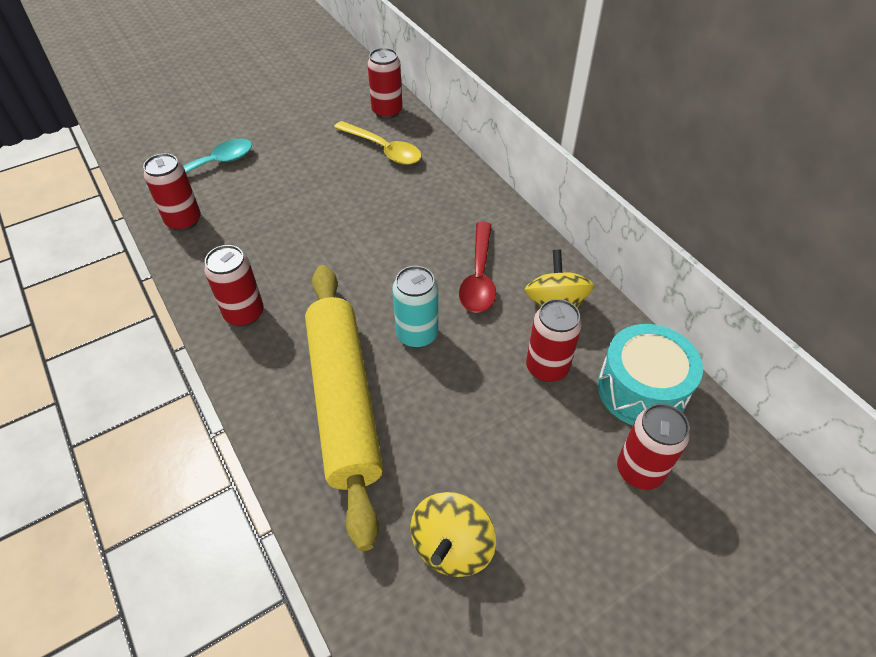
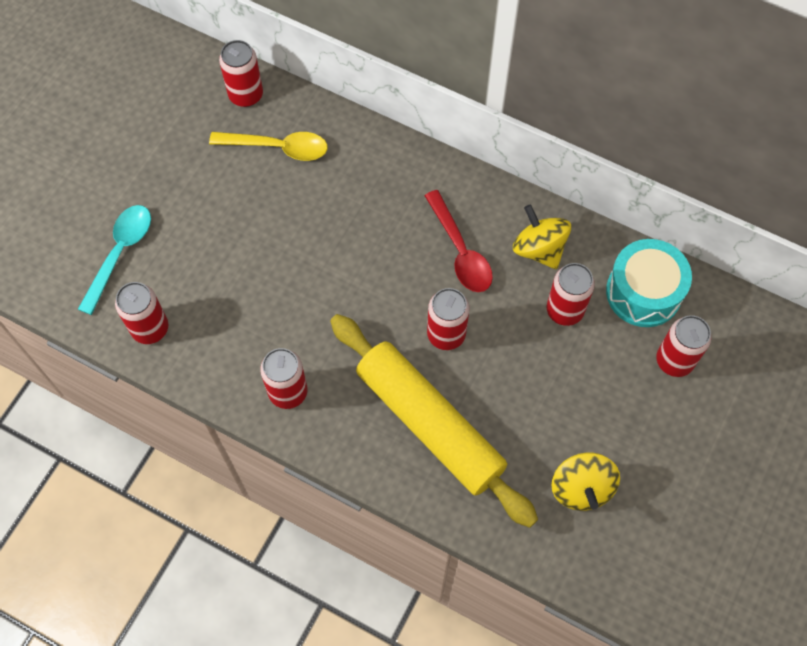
camera: 30 degrees left, 15 degrees up
turquoise can [393,266,438,348] -> red can [427,288,469,350]

